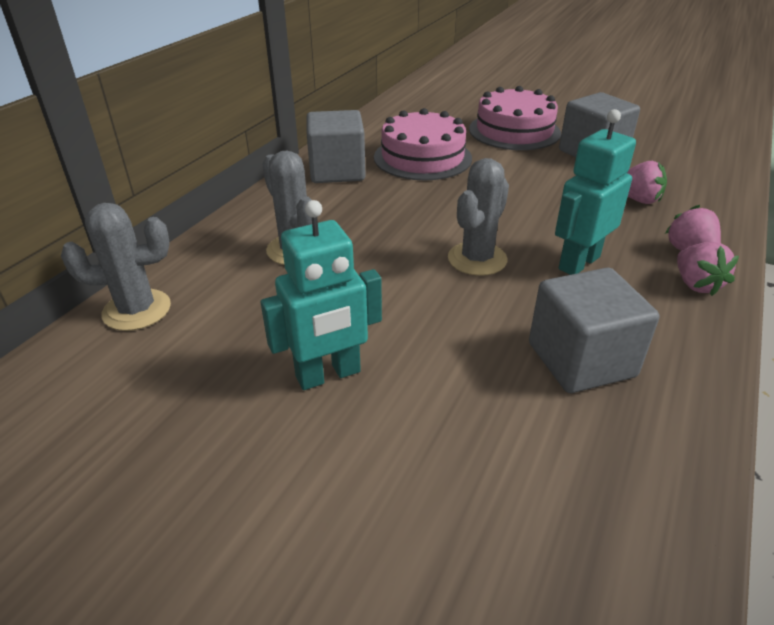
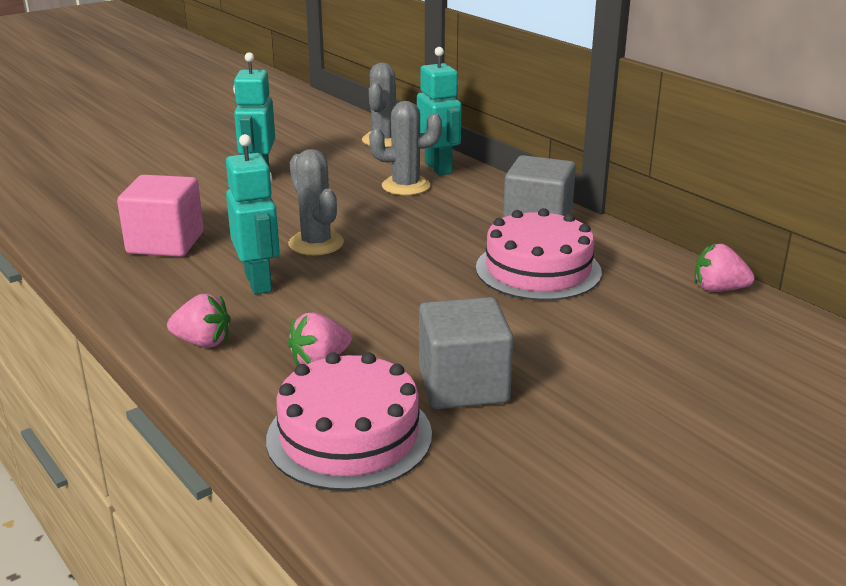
camera: 115 degrees right, 10 degrees down
pink cake [469,86,561,150] -> pink cake moved to [266,352,432,491]
grey cube [529,268,659,393] -> pink cube [117,175,204,257]
pink strawberry [677,242,739,296] -> pink strawberry moved to [695,243,754,292]
none -> turquoise robot [417,47,462,175]

